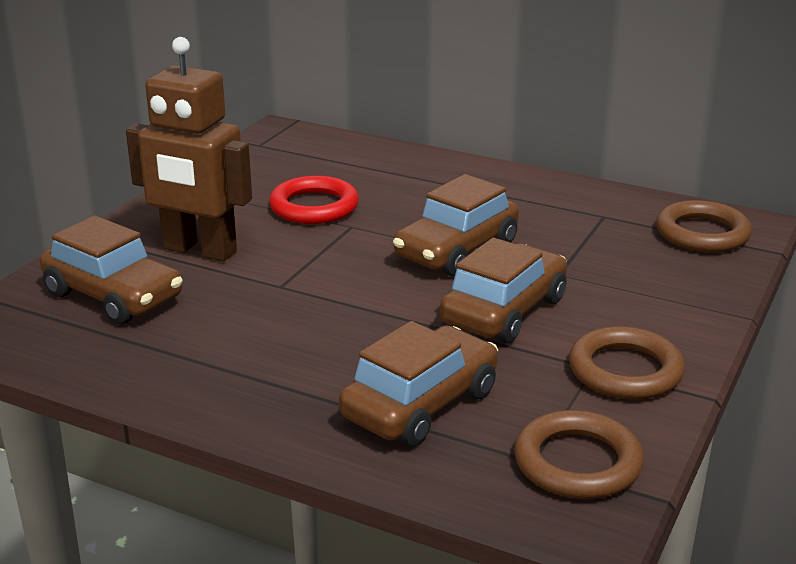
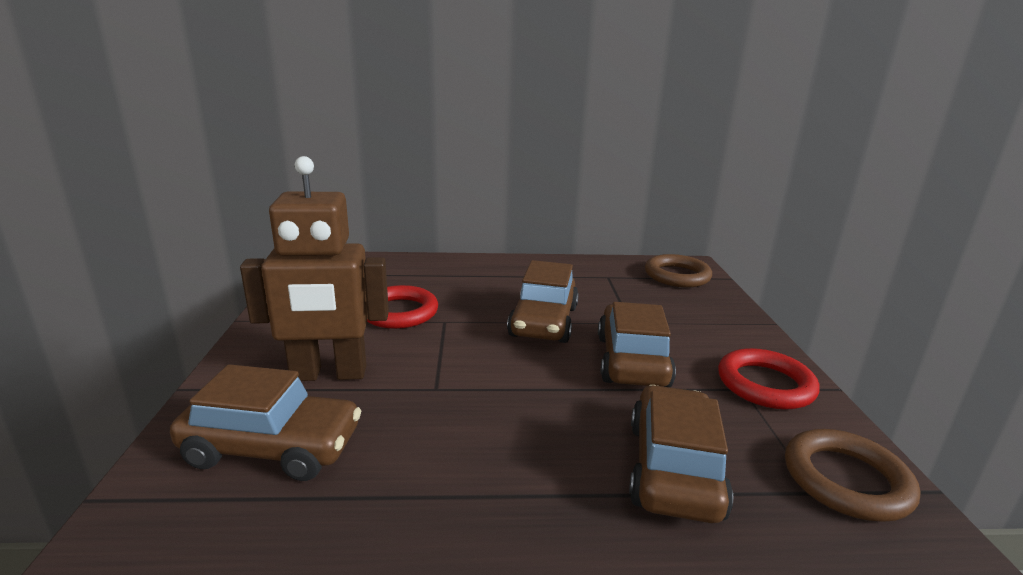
camera: 30 degrees left, 5 degrees down
brown ring [569,326,685,399] -> red ring [718,348,820,410]

